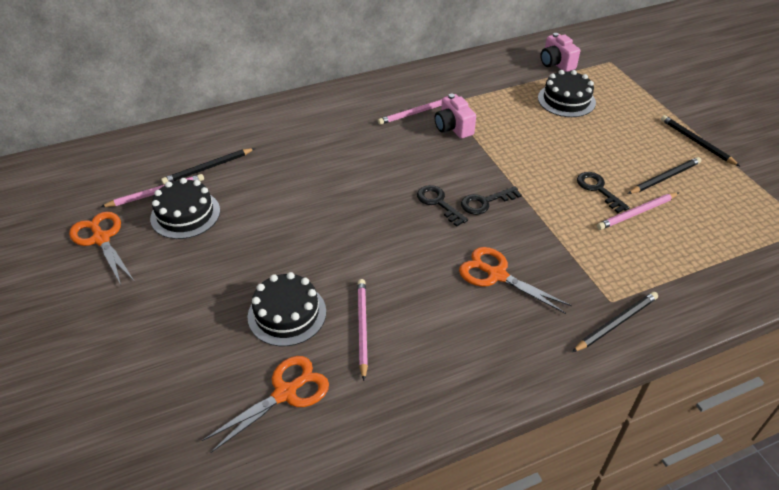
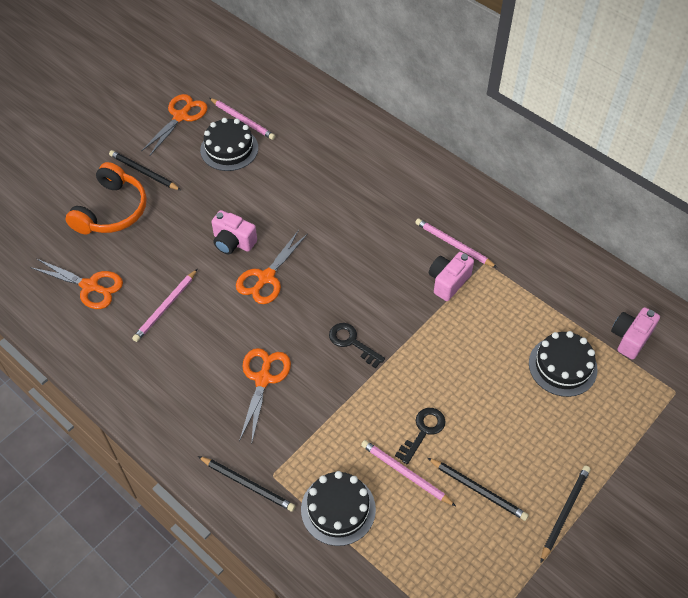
camera: 65 degrees right, 10 degrees up
black pencil [161,148,255,185] -> black pencil moved to [109,150,181,190]
black cake [248,272,326,346] -> black cake moved to [301,471,376,546]
pink pencil [357,279,368,381] -> pink pencil turned 150 degrees clockwise [132,269,198,342]
black key [417,185,468,227] -> none
none -> orange headphones [65,162,147,234]
none -> pink camera [212,210,257,254]
none -> orange scissors [236,230,307,304]

